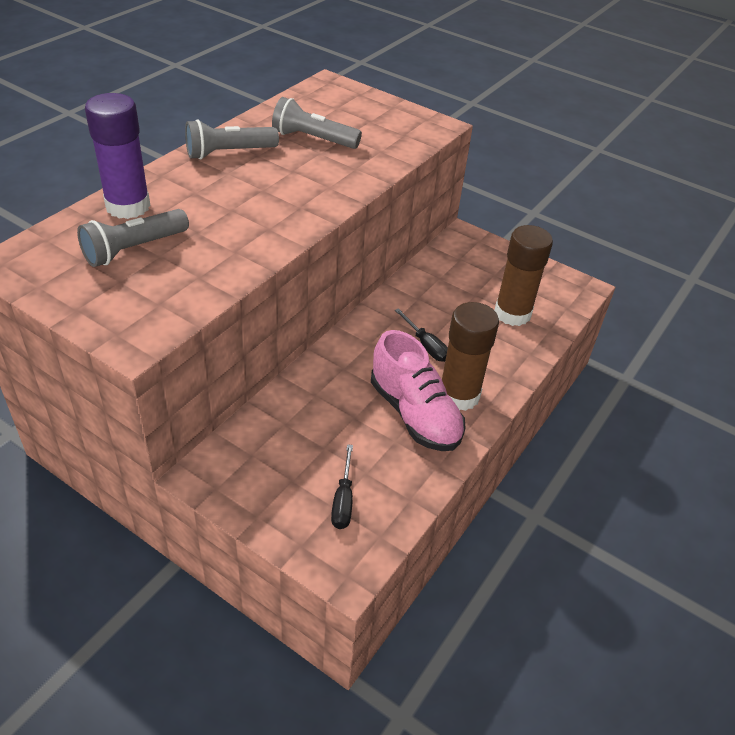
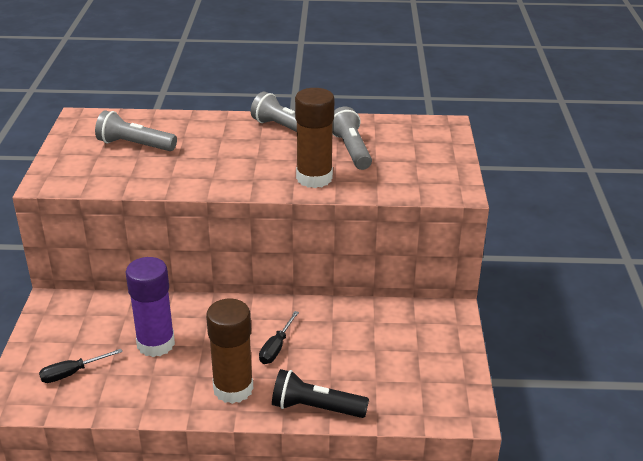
camera: 60 degrees right, 10 degrees down
purple glue stick [85,93,151,219] -> purple glue stick moved to [126,257,175,357]
pink shoe [371,330,466,451] -> none
brown glue stick [494,225,553,326] -> brown glue stick moved to [295,88,334,188]
none -> black flashlight [272,369,369,418]

